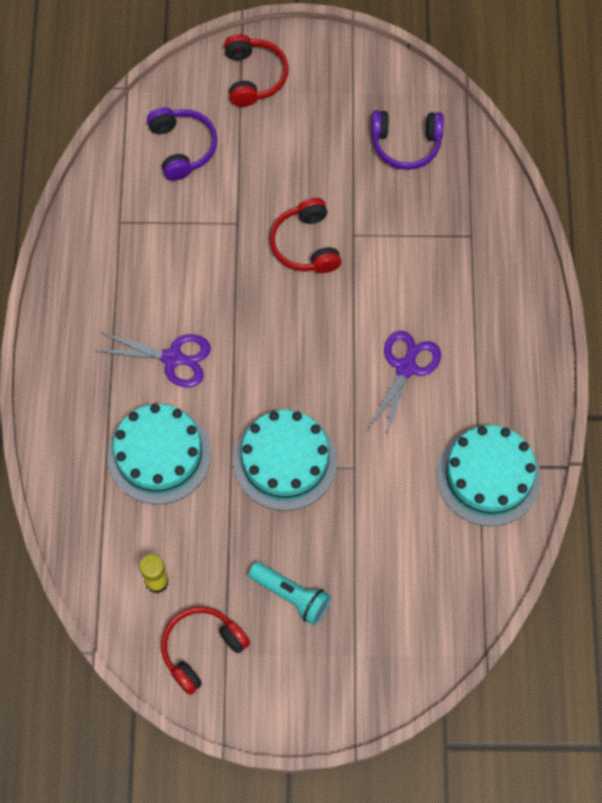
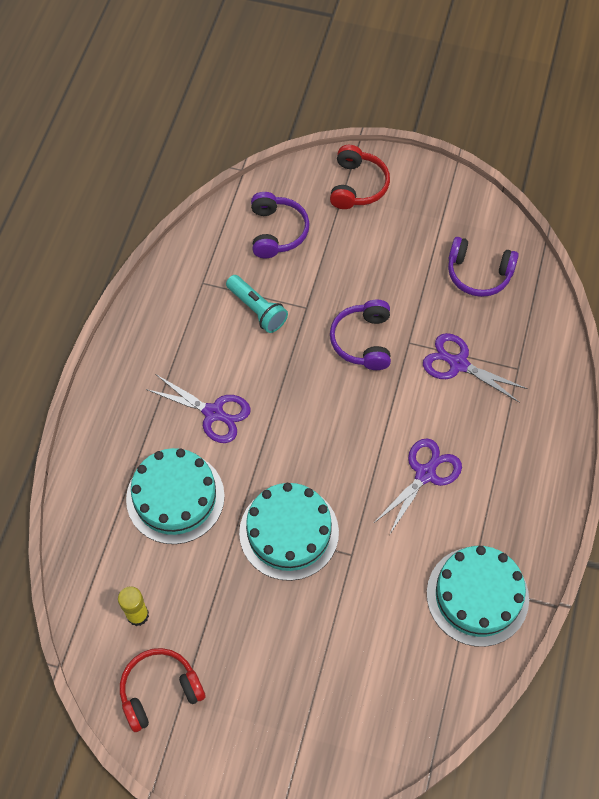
camera: 15 degrees right, 5 degrees down
turquoise flashlight [248,562,331,625] -> turquoise flashlight moved to [226,275,288,333]
red headphones [270,198,342,273] -> purple headphones [330,300,391,370]
none -> purple scissors [423,333,528,403]

